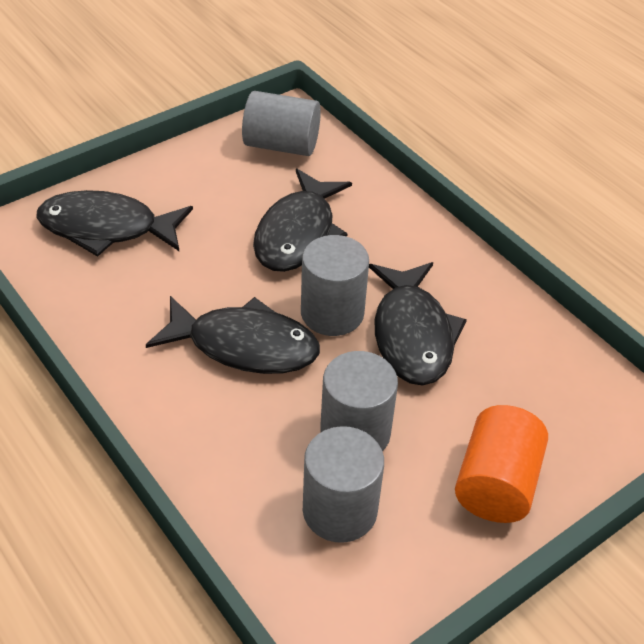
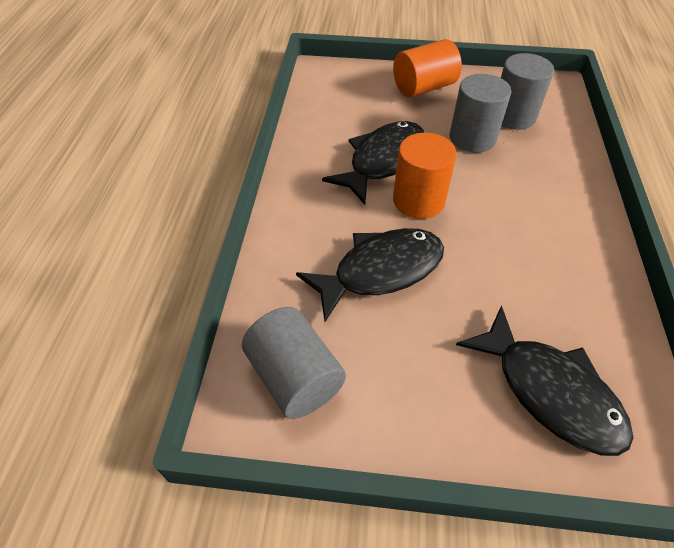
camera: 135 degrees left, 5 degrees up
black fish [146,296,320,374] -> none
grey cylinder [301,235,369,336] -> orange cylinder [393,133,457,219]

